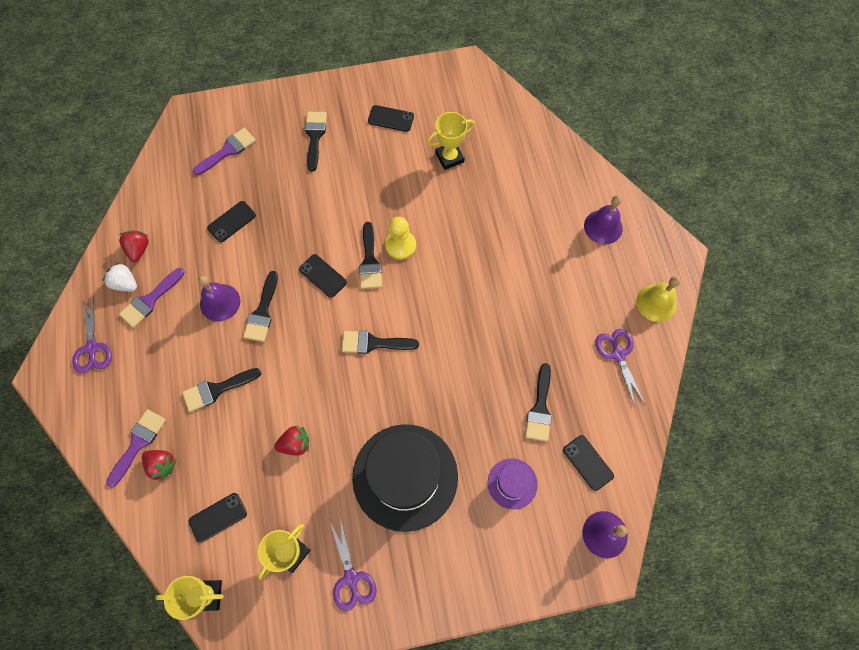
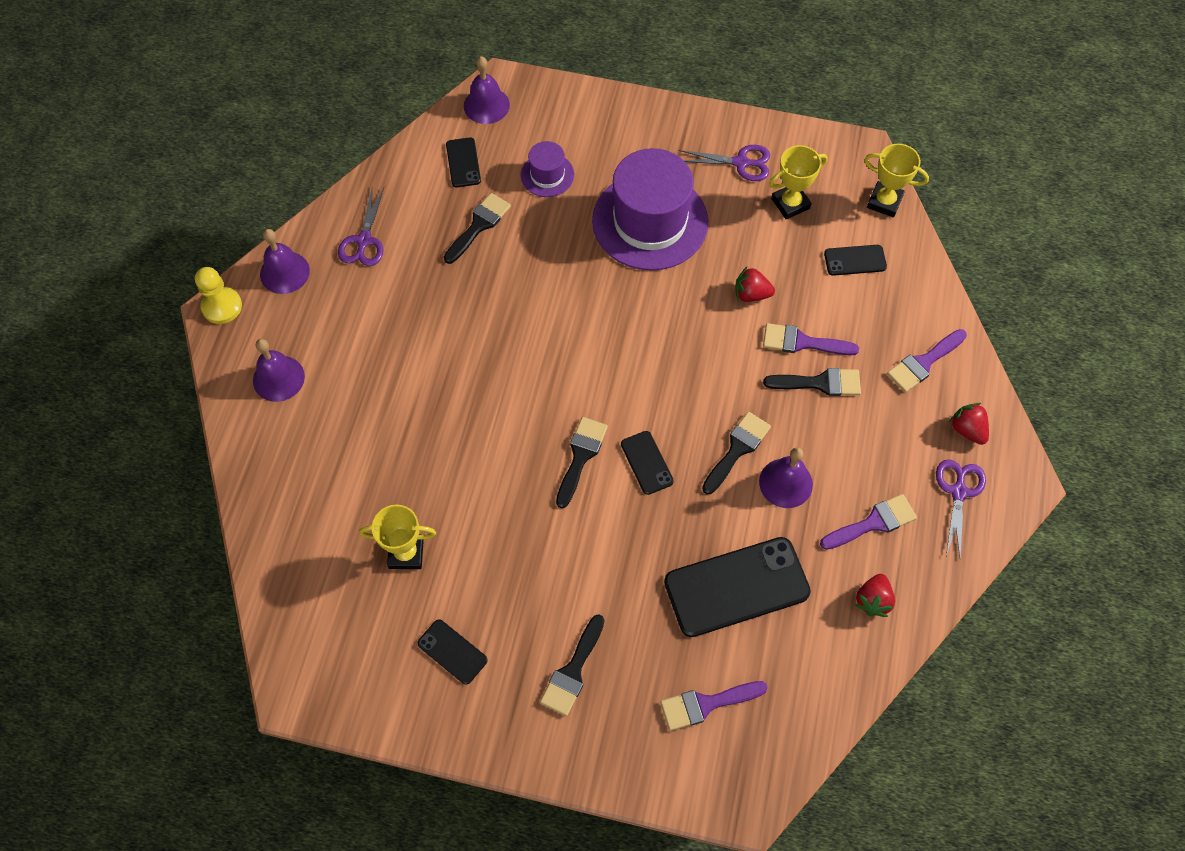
camera: 155 degrees left, 5 degrees down
white strawberry [103,262,137,292] -> none
red strawberry [142,450,177,482] -> red strawberry moved to [949,403,989,445]
black phone [207,201,256,242] -> black phone [664,537,811,637], size x2.04
purple scissors [329,517,377,611] -> purple scissors turned 90 degrees clockwise [679,145,770,181]
black brush [342,331,419,354] -> none
black hat [352,424,458,532] -> purple hat [592,148,708,271]
yellow pawn [385,217,416,260] -> yellow pawn moved to [195,267,242,324]
yellow bell [636,276,680,322] -> purple bell [260,229,310,294]
none -> purple brush [763,323,859,355]

